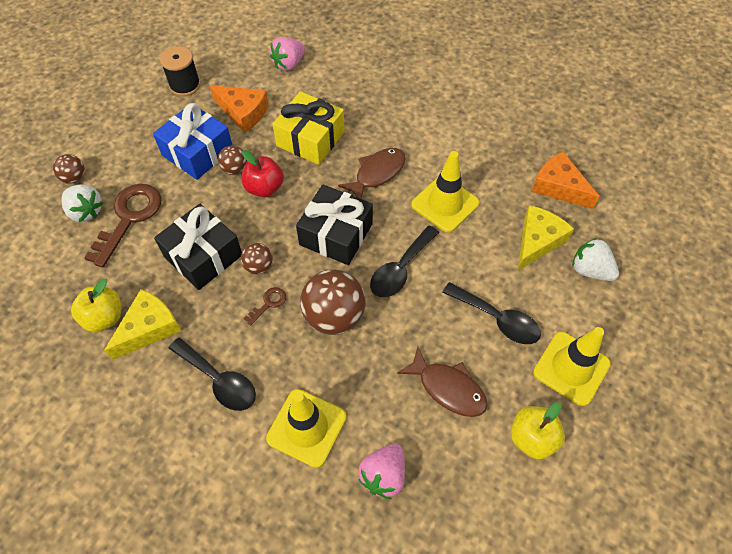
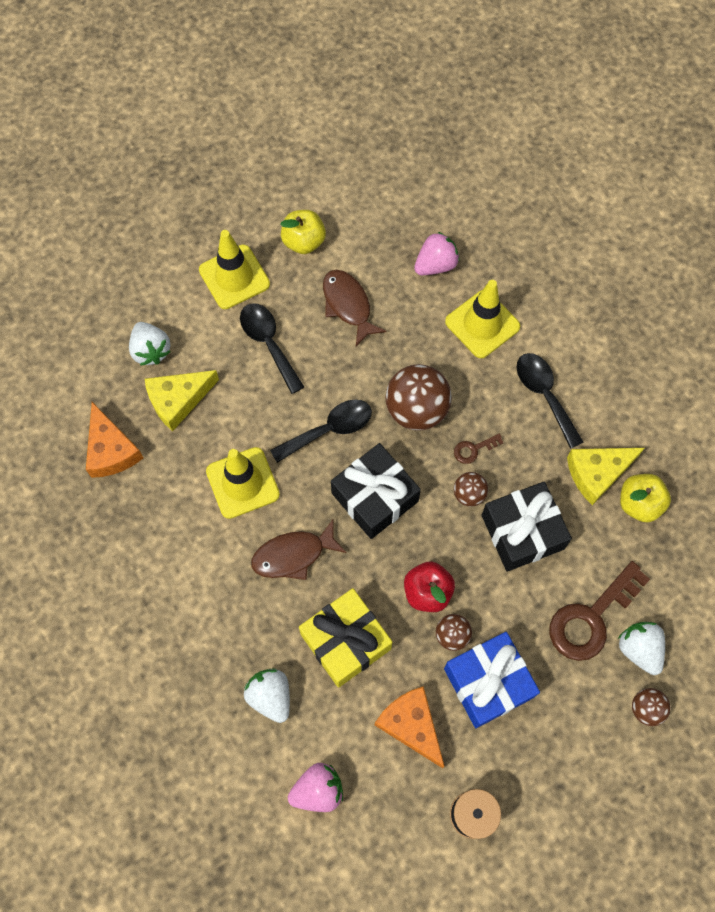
camera: 155 degrees left, 10 degrees up
none -> white strawberry [244,668,290,723]

